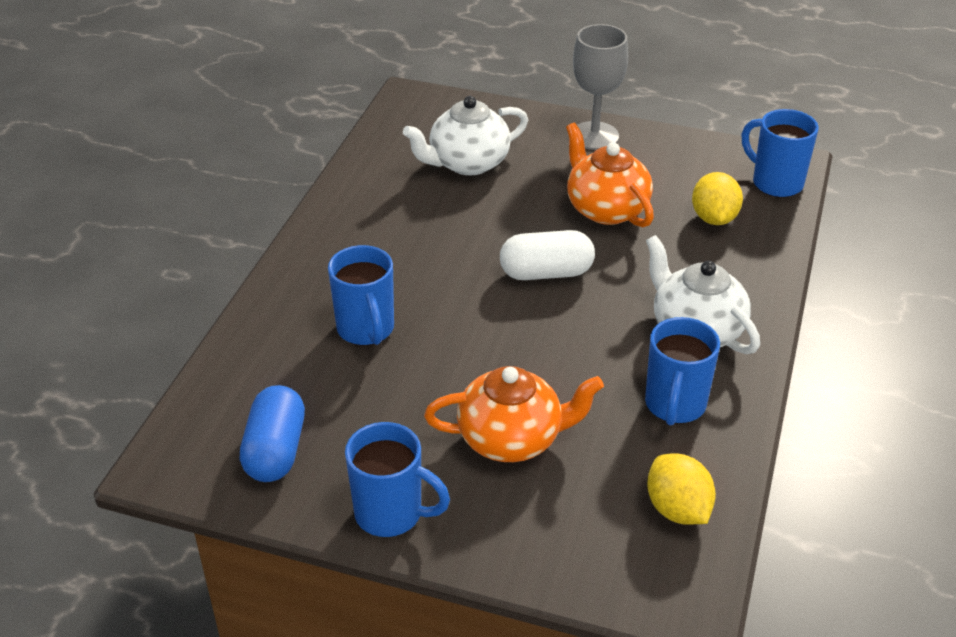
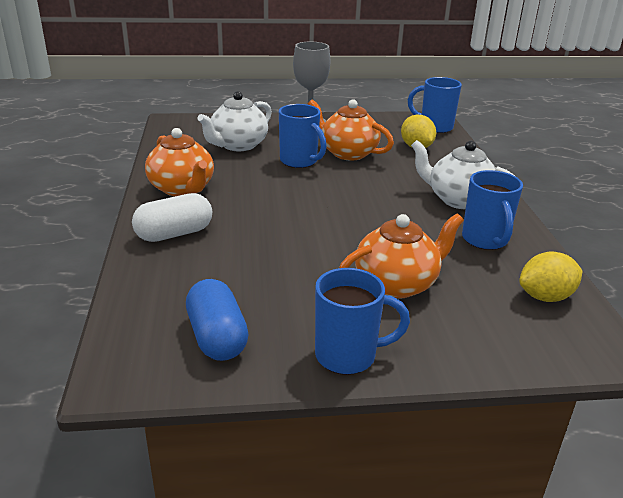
camera: 25 degrees left, 10 degrees down
blue mug [328,245,394,346] -> blue mug moved to [279,104,327,168]
white capsule [500,230,595,280] -> white capsule moved to [132,193,212,242]
yellow lemon [647,454,716,525] -> yellow lemon turned 60 degrees counterclockwise [519,251,582,302]
none -> orange teapot [145,128,214,196]

